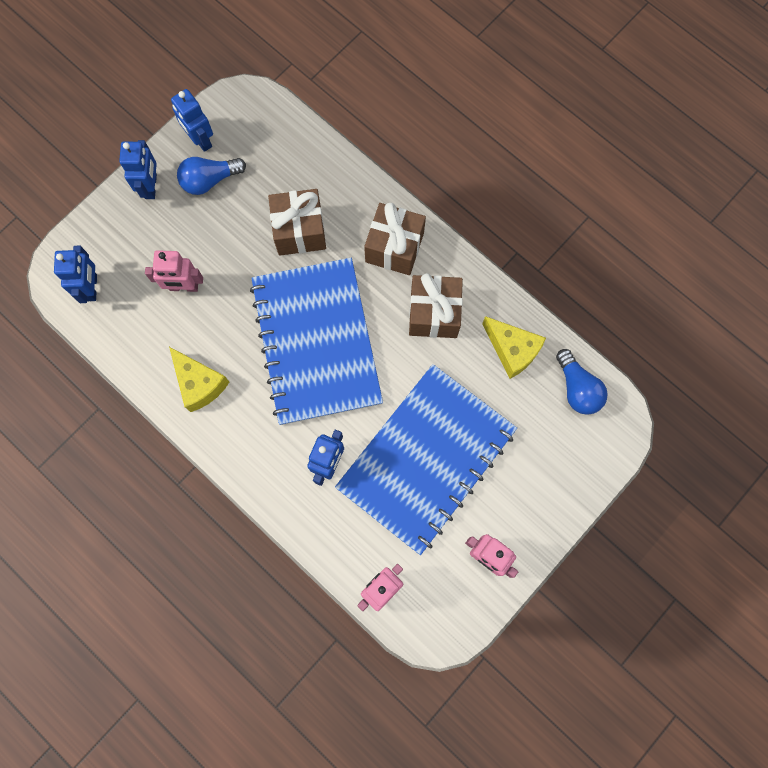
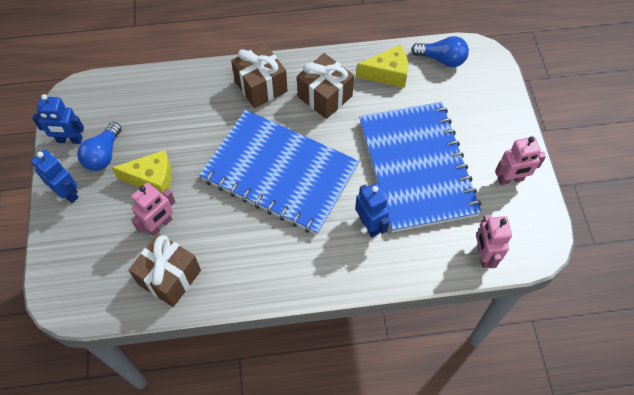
camera: 50 degrees left, 15 degrees down
blue robot [54,246,97,303] -> none
yellow cheese [169,347,229,412] -> yellow cheese moved to [112,150,172,194]
brown gift [268,189,326,256] -> brown gift moved to [128,233,201,307]

